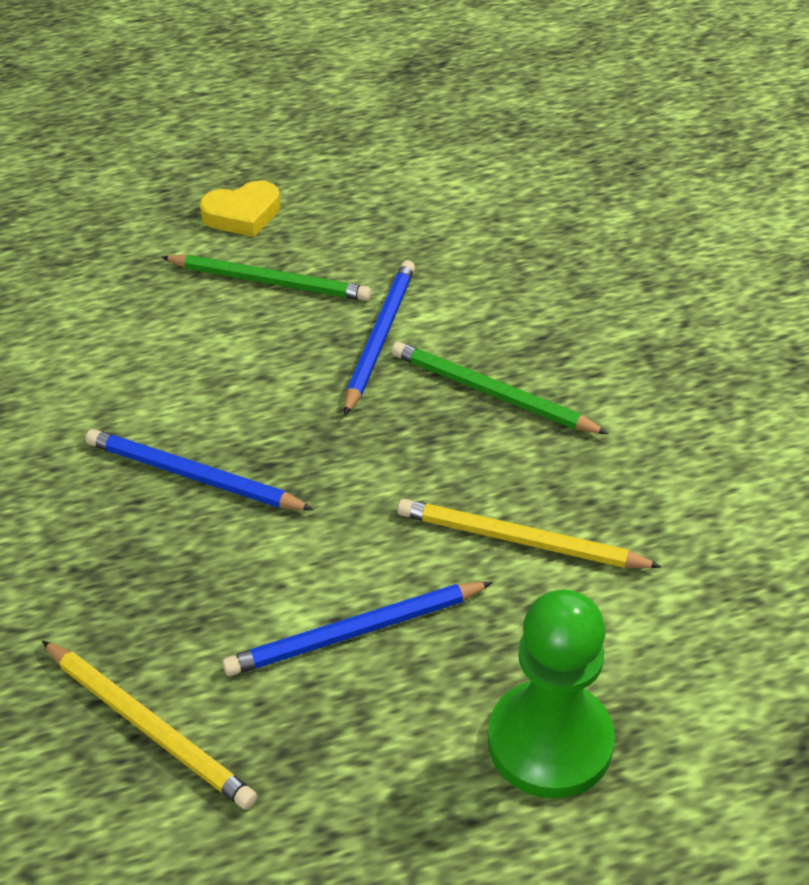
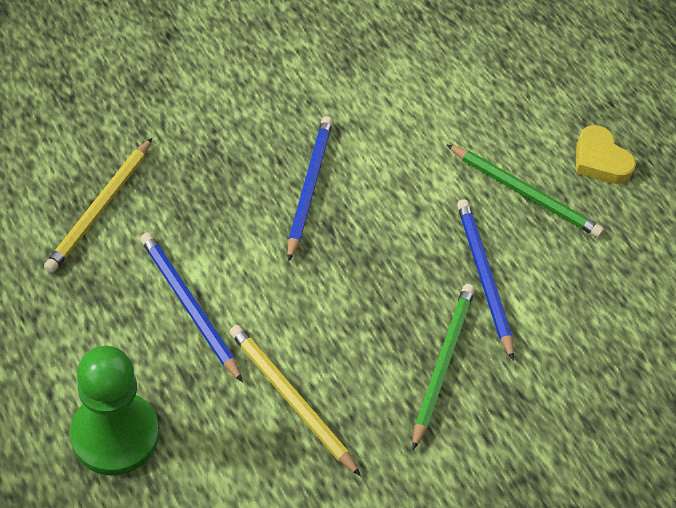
camera: 70 degrees right, 10 degrees up
green pencil [161,255,371,301] -> green pencil turned 60 degrees counterclockwise [446,144,604,237]
blue pencil [344,260,415,416] -> blue pencil turned 105 degrees counterclockwise [457,199,514,361]
yellow pencil [397,499,662,568] -> yellow pencil turned 45 degrees counterclockwise [229,325,361,476]

